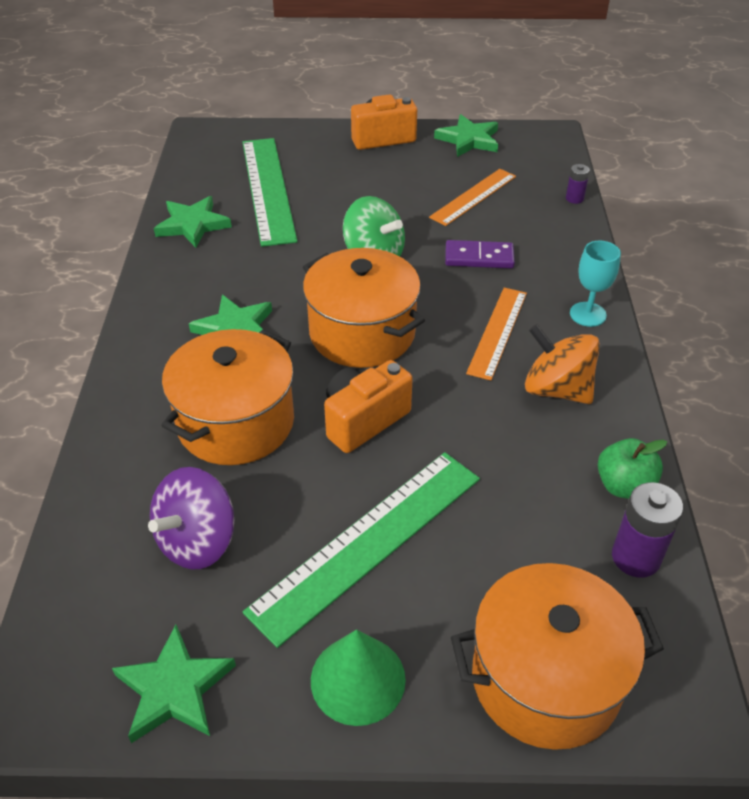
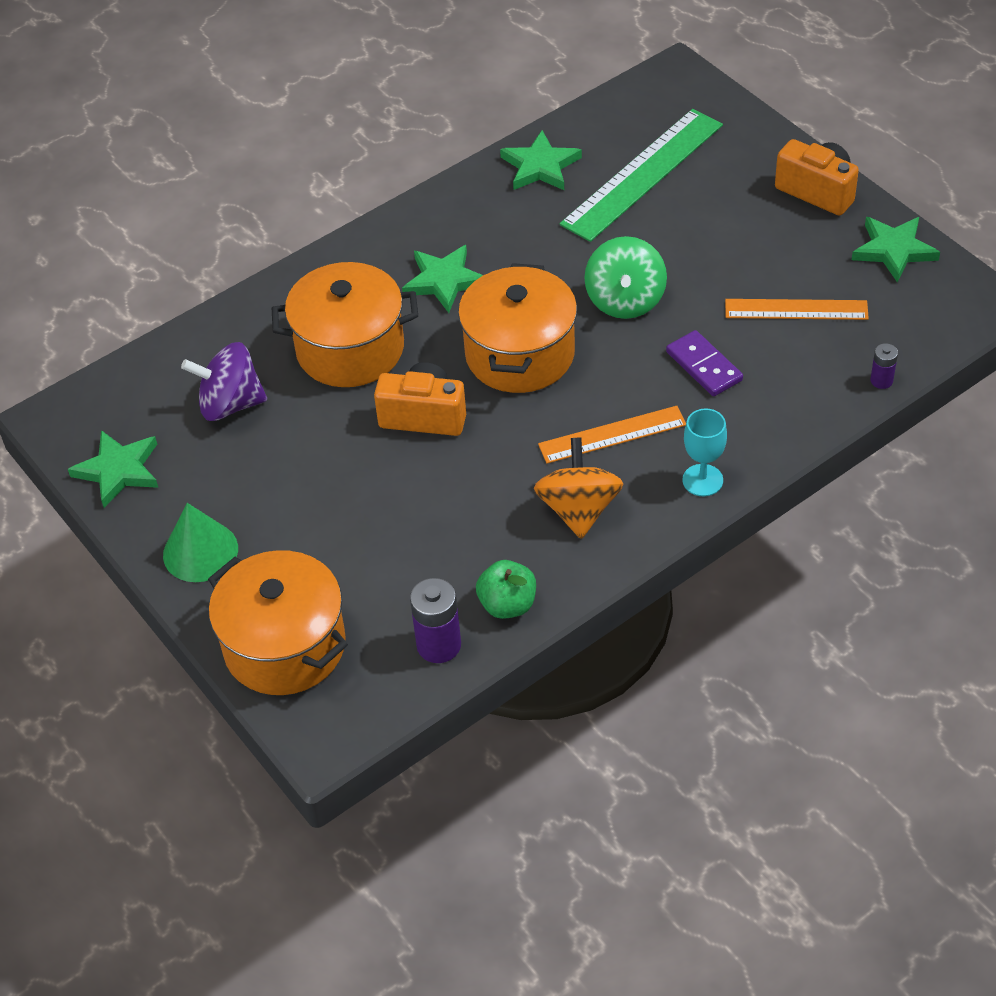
camera: 55 degrees right, 5 degrees up
green ruler [243,452,480,648] -> none

